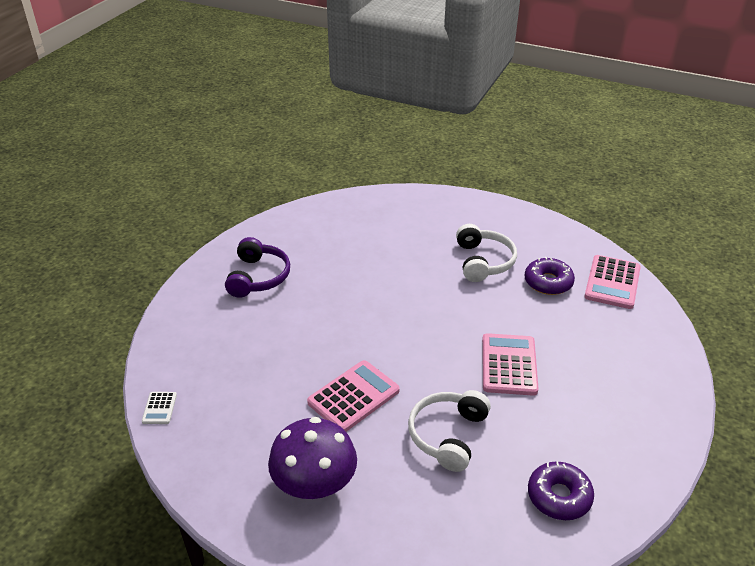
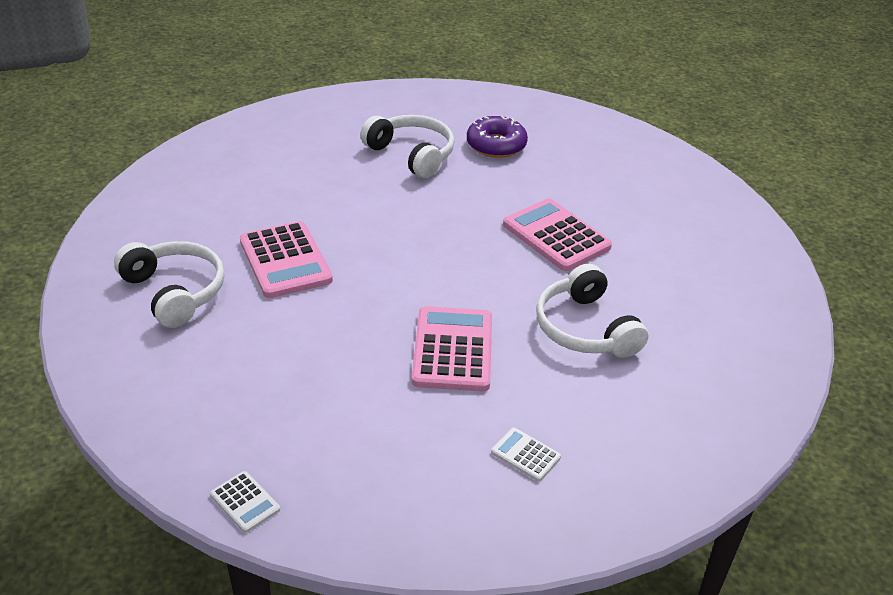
camera: 45 degrees left, 0 degrees up
purple headphones [225,237,290,298] -> white headphones [114,241,224,328]
purple mushroom [268,417,357,499] -> white calculator [491,428,561,481]
purple donut [528,461,594,520] -> none
pink calculator [584,255,641,309] -> pink calculator moved to [240,221,333,298]

